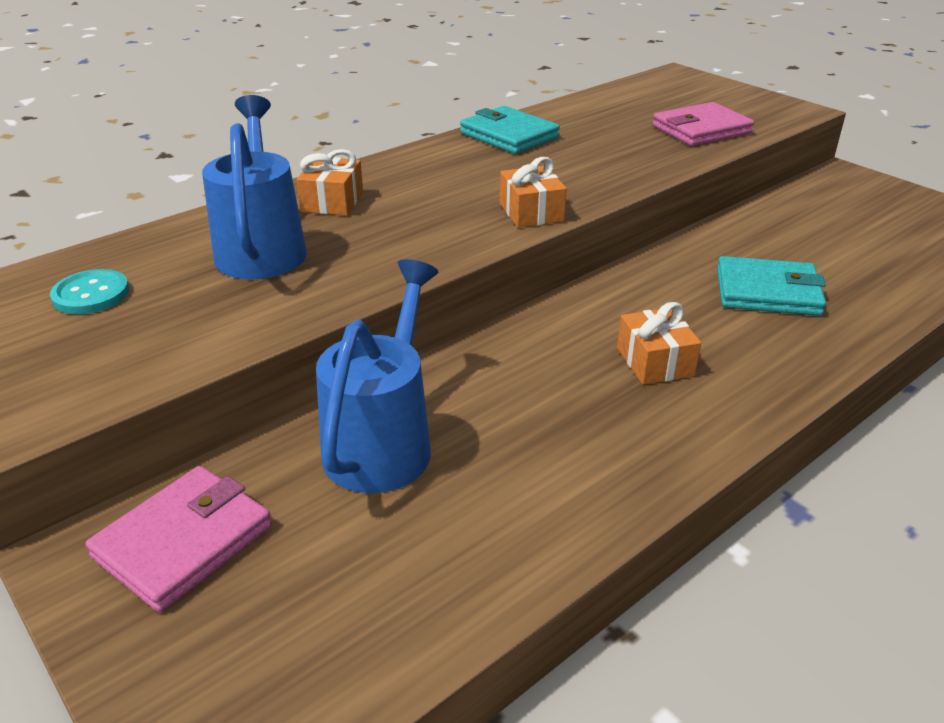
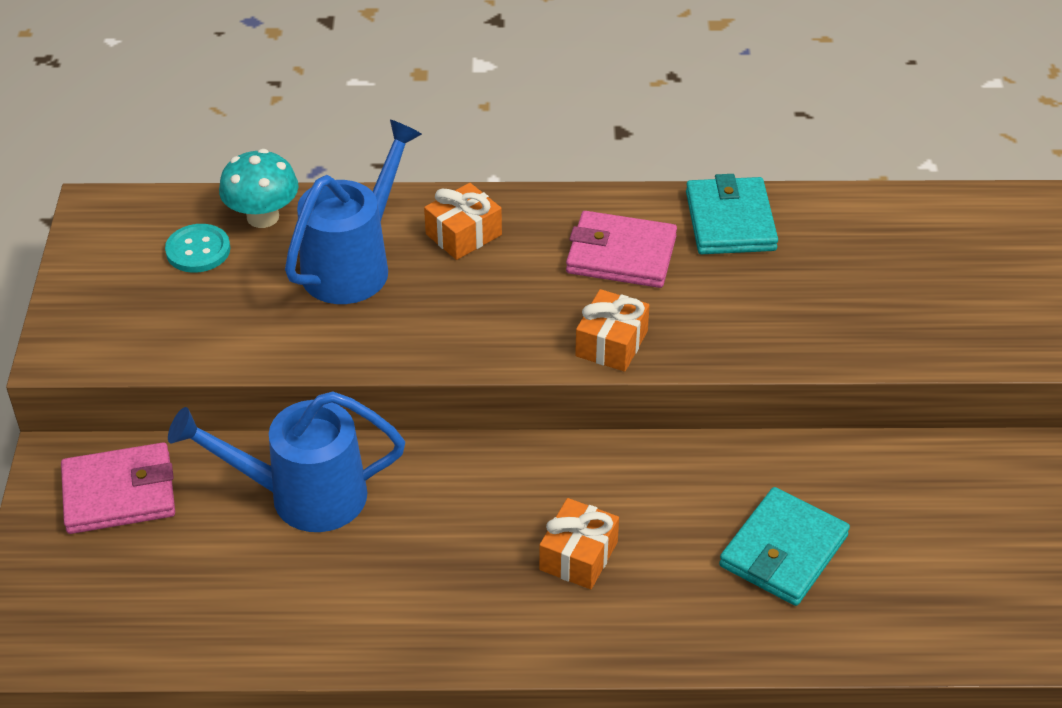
camera: 40 degrees right, 10 degrees up
blue watering can [316,259,438,493] -> blue watering can turned 150 degrees counterclockwise [168,391,405,532]
pink wallet [652,102,754,146] -> pink wallet moved to [566,211,677,288]
turquoise wallet [717,256,826,316] -> turquoise wallet turned 75 degrees clockwise [719,487,850,606]
none -> turquoise mushroom [219,149,299,228]

